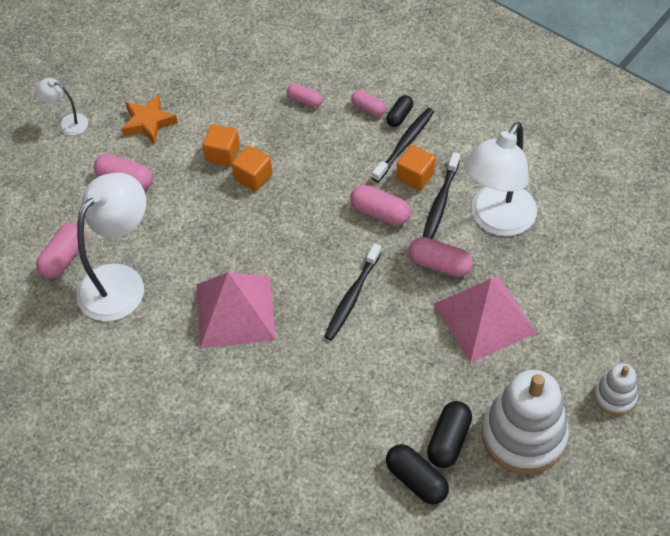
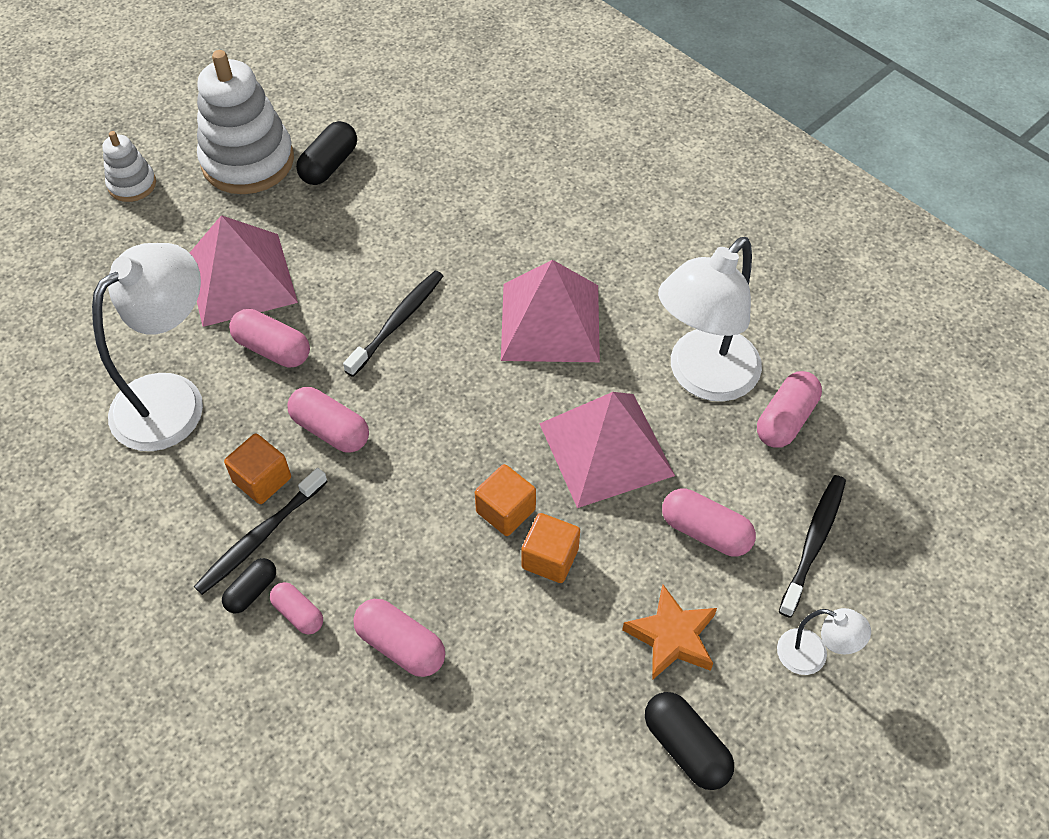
camera: 175 degrees left, 0 degrees up
pink capsule [287,83,323,107] -> pink capsule [353,599,445,677], size x1.56
black capsule [386,444,449,504] -> black capsule moved to [645,692,734,790]
black toothbrush [423,152,460,239] -> black toothbrush moved to [779,475,846,618]
none -> pink pyramid [539,392,675,508]

